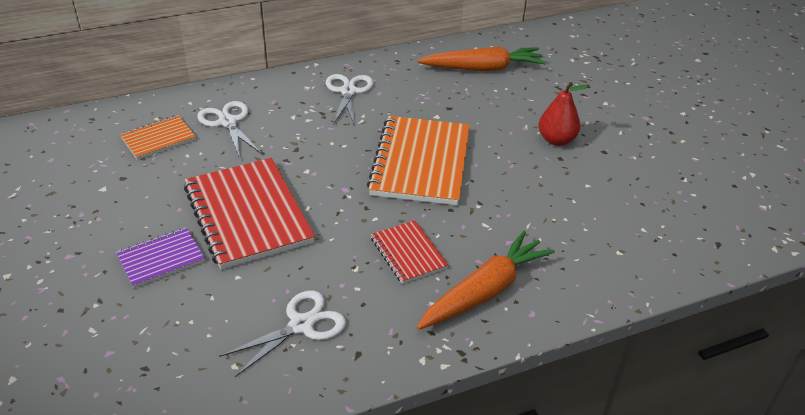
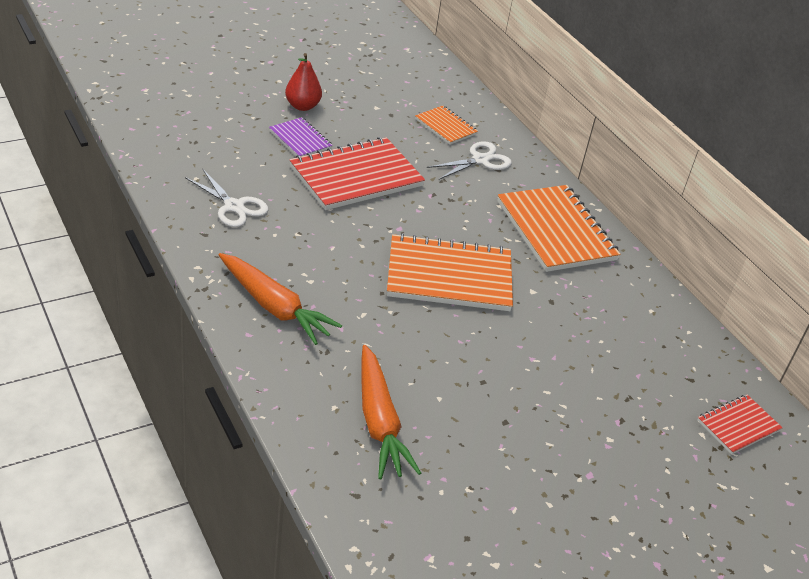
camera: 80 degrees right, 0 degrees up
white scissors [326,74,374,126] -> orange notebook [497,185,621,272]
red notebook [371,220,448,284] -> red notebook moved to [697,395,783,455]
orange carrot [417,46,546,71] -> orange carrot moved to [361,345,421,479]
red pear [538,82,588,146] -> red pear moved to [285,53,322,111]

